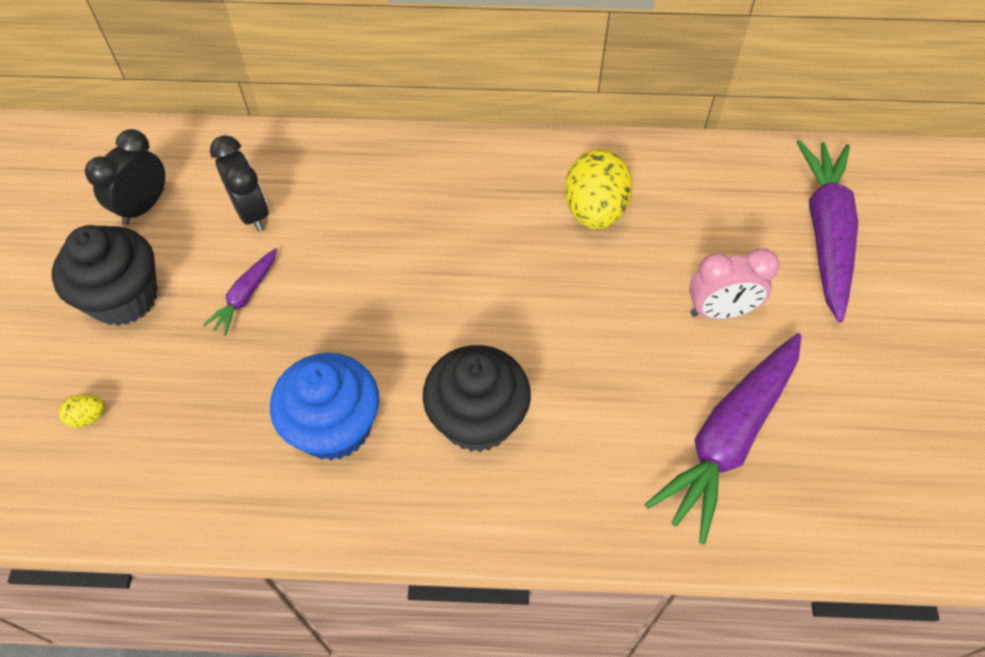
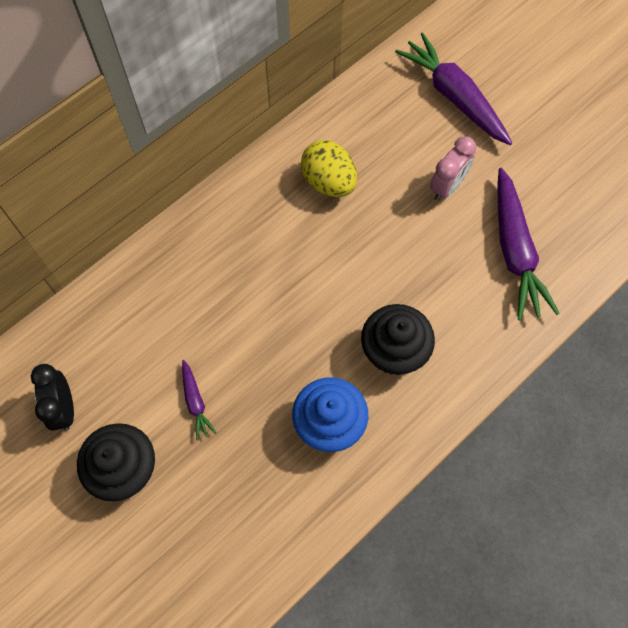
camera: 45 degrees left, 10 degrees up
yellow egg [59,394,105,428] -> none
black clock [210,135,269,232] -> none

